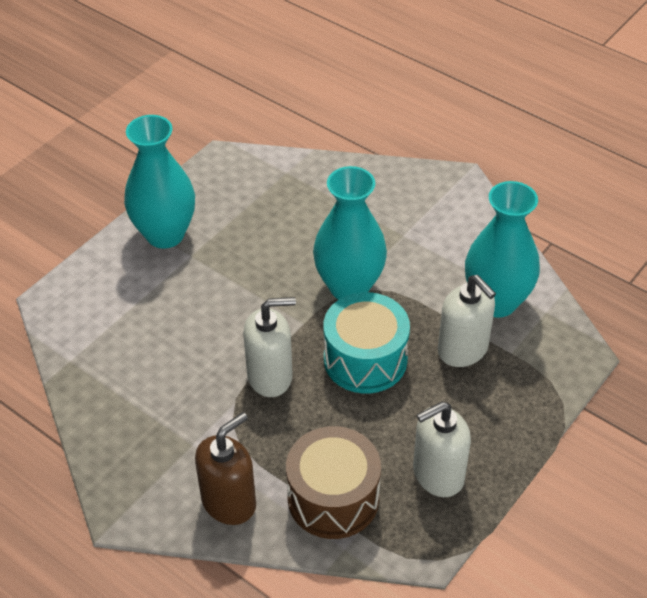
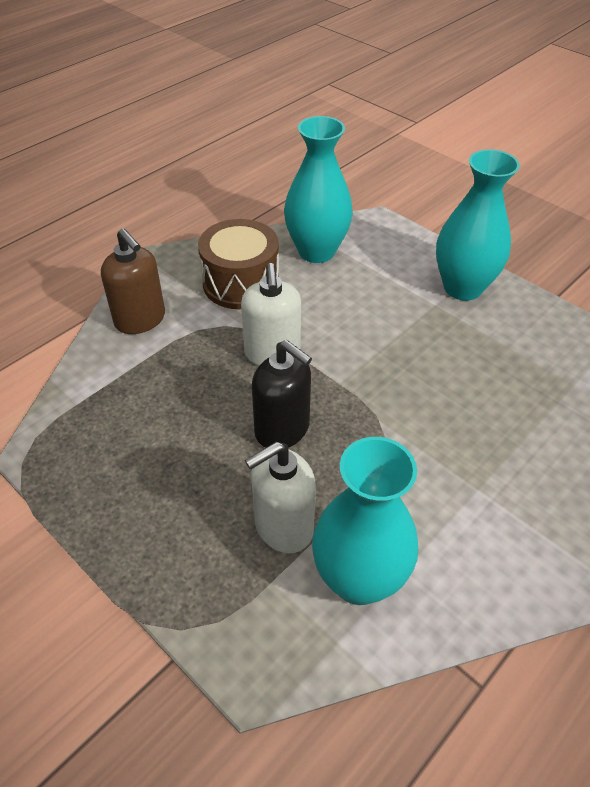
camera: 95 degrees right, 0 degrees up
brown drum [286,426,381,539] -> brown drum moved to [198,219,279,309]
turquoise vase [313,166,387,300] -> turquoise vase moved to [284,116,353,263]
turquoise drum [324,292,410,393] -> black soap dispenser [252,340,312,448]
white soap dispenser [413,401,471,497] -> none

